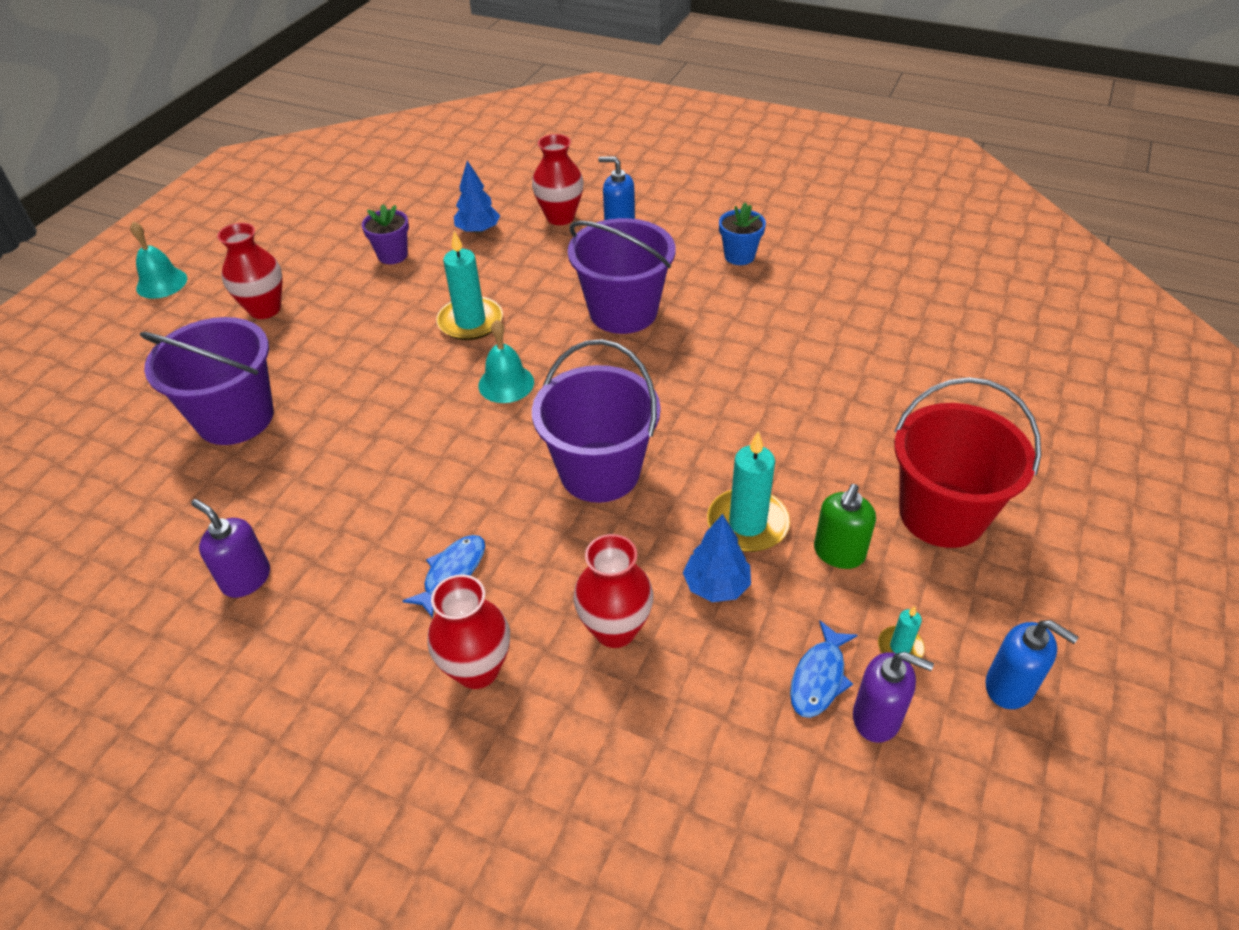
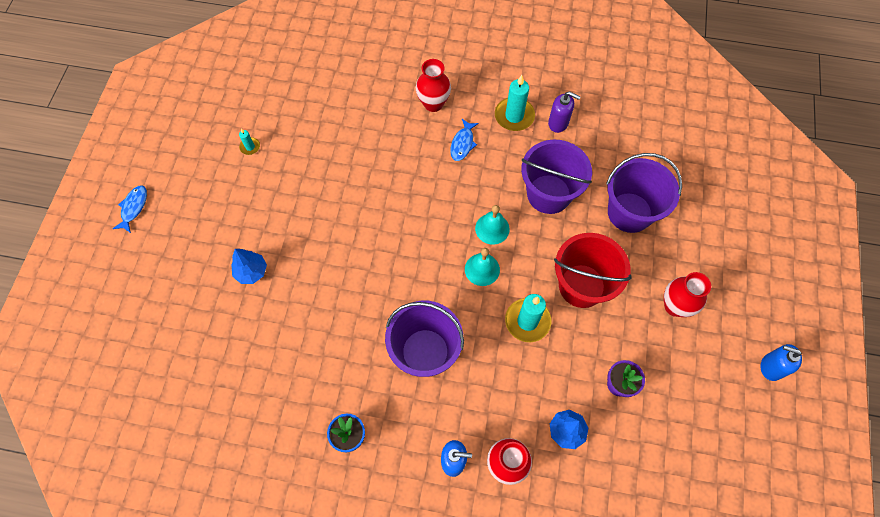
camera: 165 degrees right, 20 degrees up
turquoise bell [130,222,187,299] -> turquoise bell moved to [475,205,510,245]
purple bucket [532,339,661,503] -> purple bucket moved to [521,139,592,214]
red vase [573,534,654,648] -> none
blue tree [683,514,751,602] -> blue tree moved to [231,249,267,284]
turquoise candle [707,431,790,552] -> turquoise candle moved to [495,75,535,131]
blue fish [790,621,858,718] -> blue fish moved to [113,185,147,233]
green soap dispenser [814,484,876,569] -> none
purple soap dispenser [853,652,934,743] -> none
red bucket [894,377,1041,548] -> red bucket moved to [554,233,632,308]
blue soap dispenser [986,620,1078,709] -> blue soap dispenser moved to [760,344,802,381]

